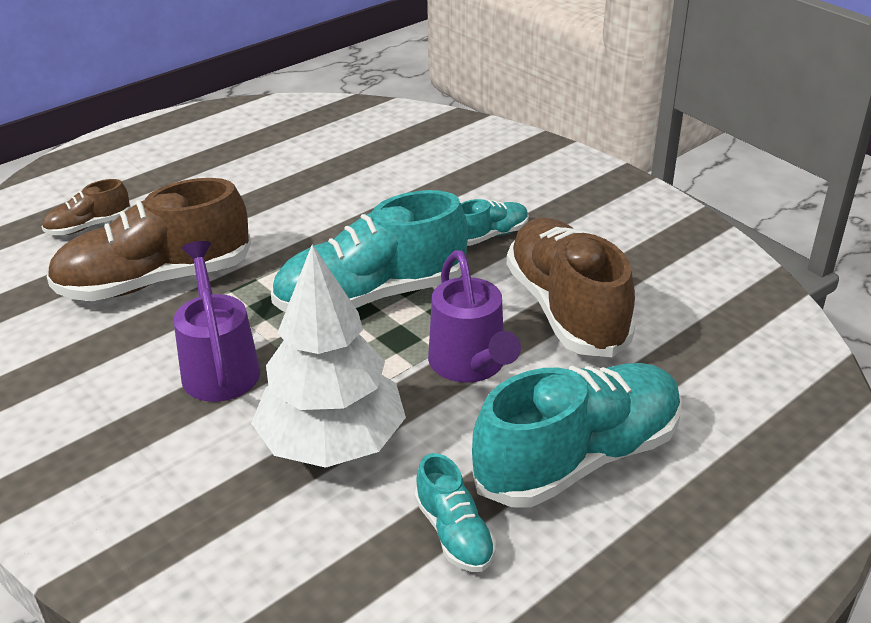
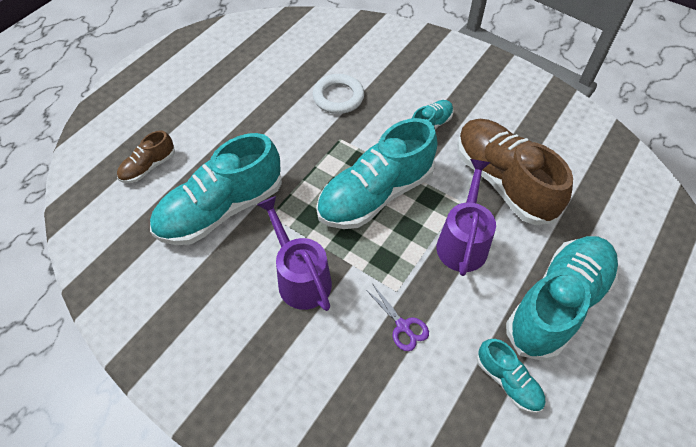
camera: 15 degrees left, 20 degrees up
brown shoe [46,178,251,301] -> turquoise shoe [150,133,282,245]
white tree [251,244,406,468] -> purple scissors [365,285,429,351]
purple watering can [428,250,521,382] -> purple watering can turned 135 degrees counterclockwise [436,159,496,276]
none -> white ring [313,74,364,114]

